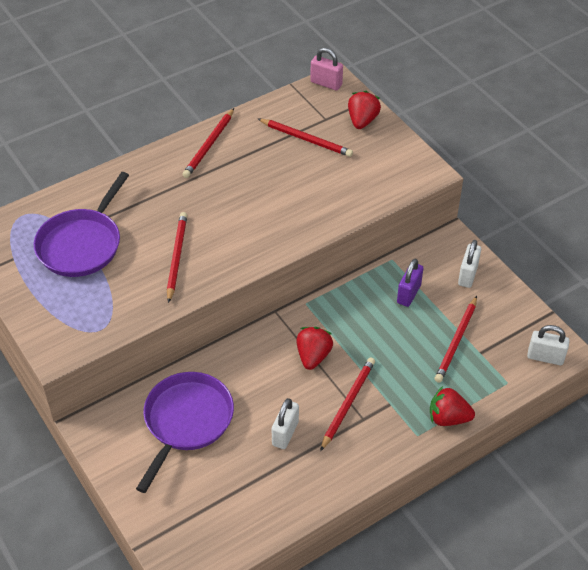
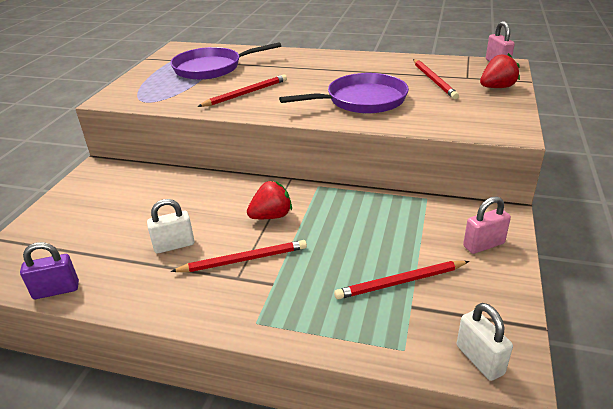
camera: 50 degrees right, 15 degrees down
purple pan [136,372,234,493] -> purple pan moved to [279,73,409,113]
red pencil [182,108,234,178] -> none
purple padlock [397,259,423,307] -> purple padlock moved to [20,242,79,299]
red strawberry [430,386,475,426] -> none
white padlock [458,240,481,288] -> pink padlock [463,196,511,254]

